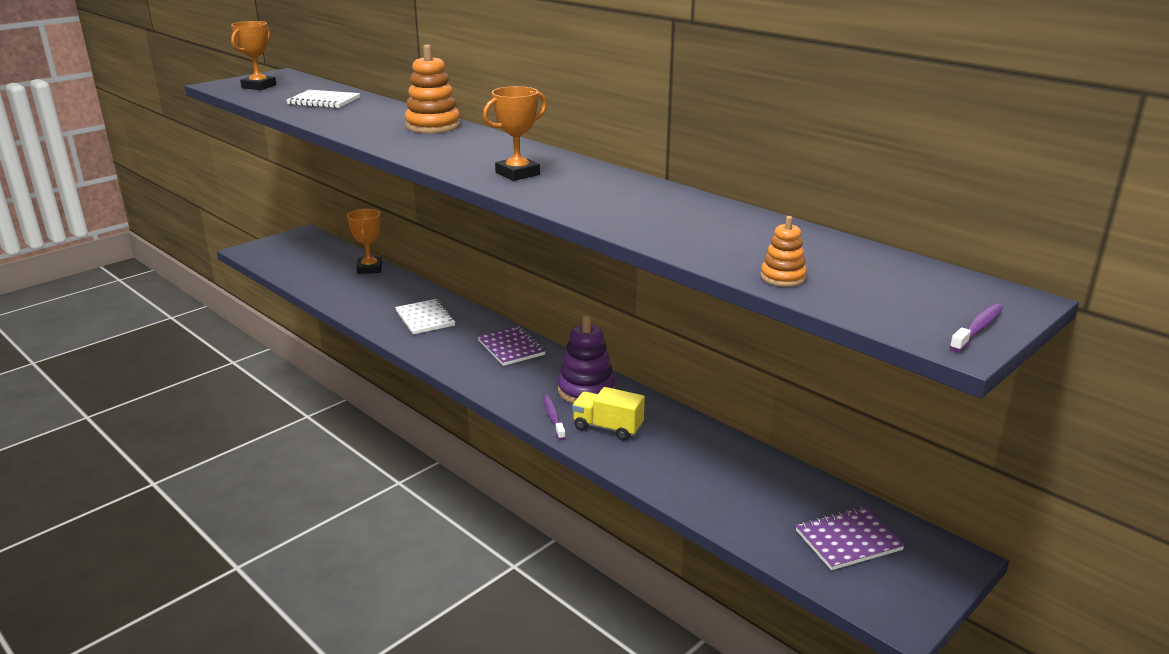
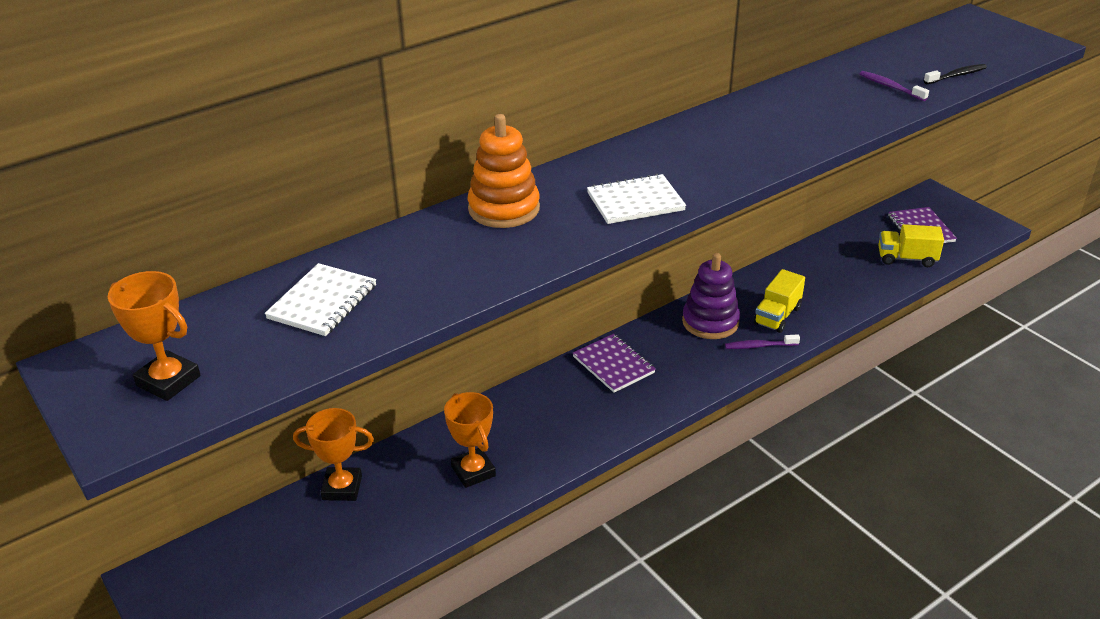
camera: 80 degrees left, 10 degrees up
white notebook [395,299,455,334] -> white notebook moved to [587,174,686,224]
purple notebook [477,326,546,366] -> purple notebook turned 75 degrees clockwise [573,334,656,393]
orange trophy [483,86,547,181] -> orange trophy moved to [444,392,496,488]
orange stacking toy [761,216,807,287] -> black toothbrush [924,64,987,84]
purple toothbrush [950,303,1003,352] -> purple toothbrush moved to [860,71,929,101]
none -> yellow truck [878,224,944,267]

